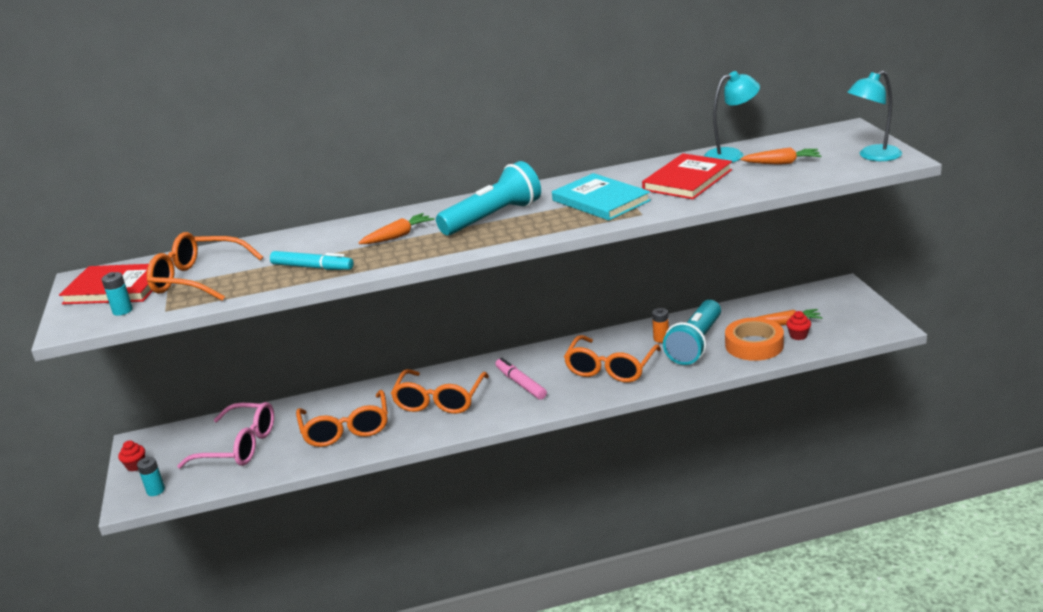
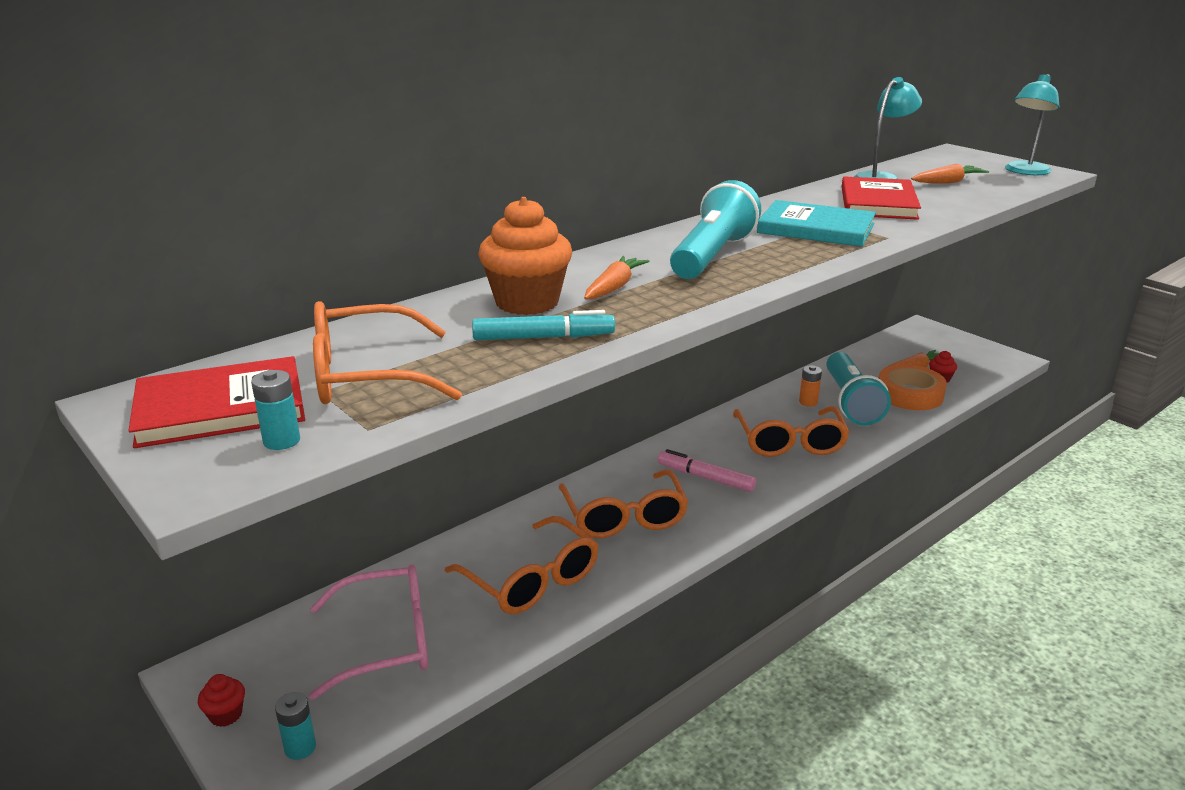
camera: 30 degrees left, 0 degrees up
none -> orange cupcake [478,197,572,315]

